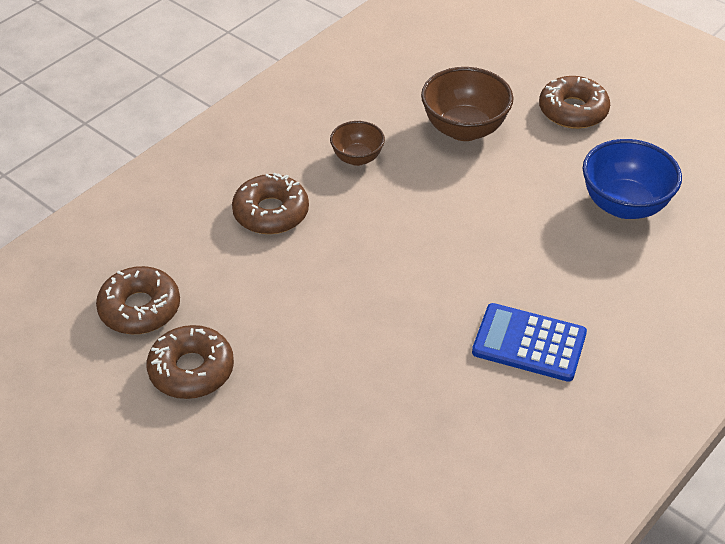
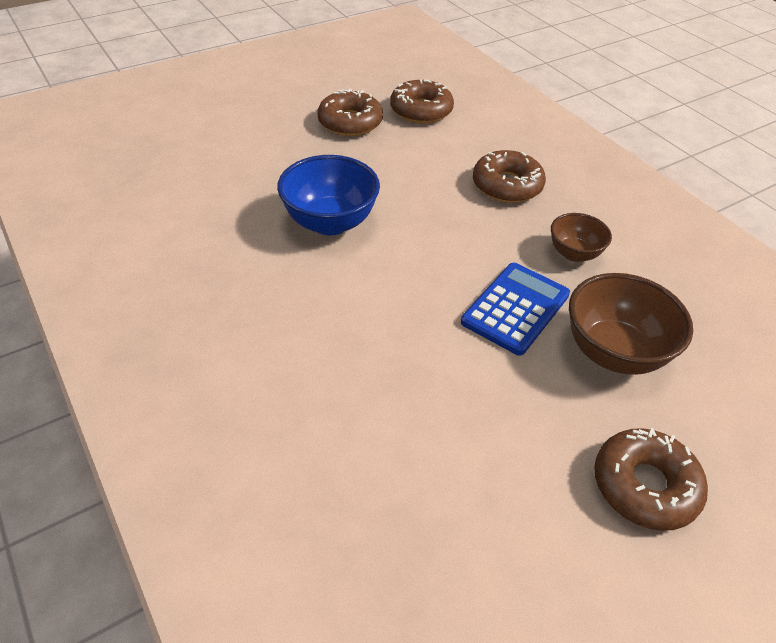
camera: 105 degrees right, 0 degrees up
blue calculator [472,303,587,382] -> blue calculator moved to [461,263,570,356]
blue bowl [583,139,682,219] -> blue bowl moved to [277,155,380,235]

